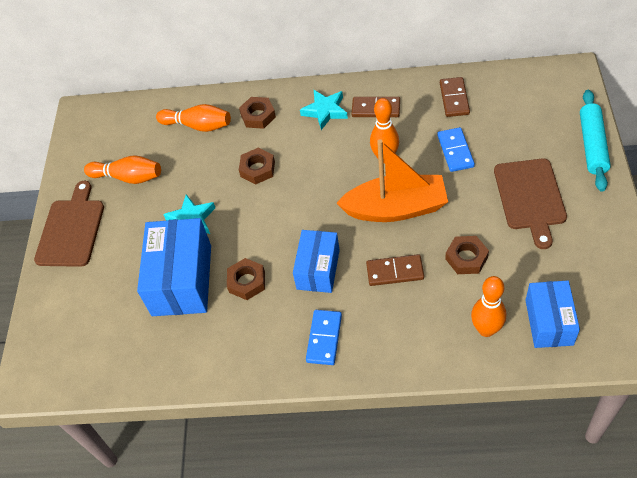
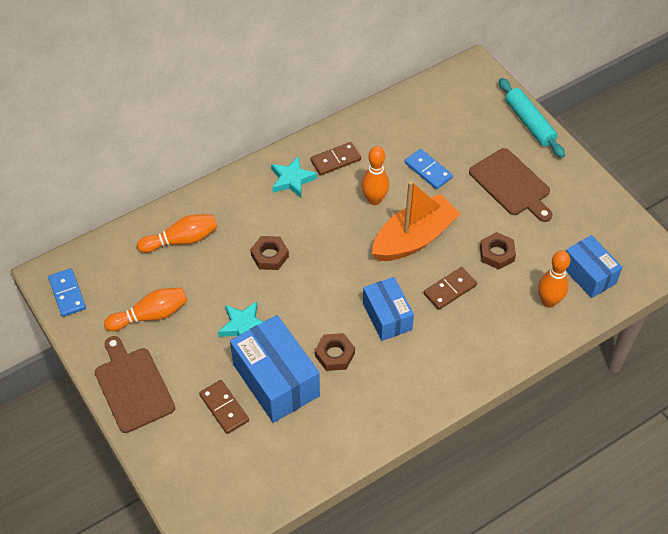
camera: 40 degrees left, 0 degrees up
brown nut [239,97,276,129] -> none
blue domino [306,310,342,365] -> blue domino moved to [48,268,86,317]
brown domino [440,77,470,117] -> brown domino moved to [199,380,249,434]

